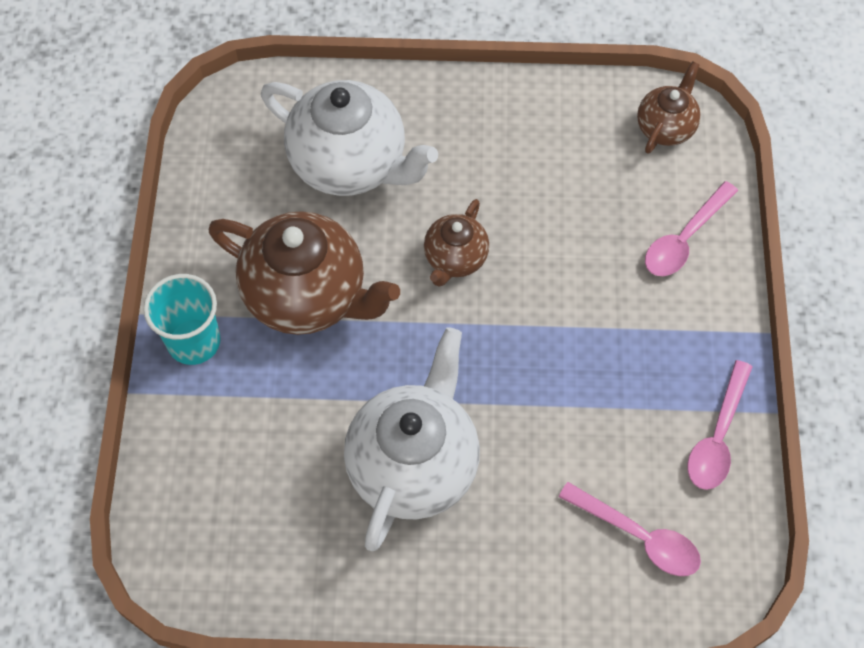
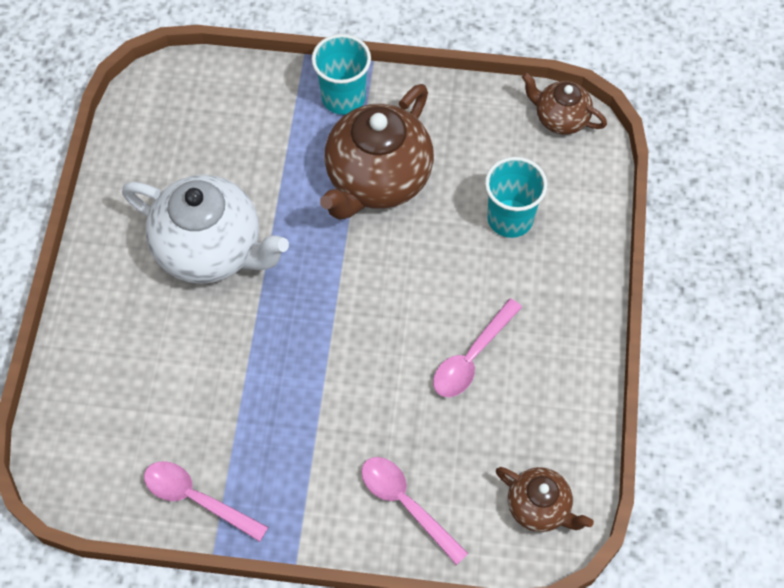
camera: 95 degrees right, 0 degrees up
white teapot [261,80,438,196] -> turquoise cup [485,157,548,238]
brown teapot [424,199,489,286] -> brown teapot moved to [522,72,607,135]
pink spoon [558,482,701,576] -> pink spoon moved to [433,298,522,397]

